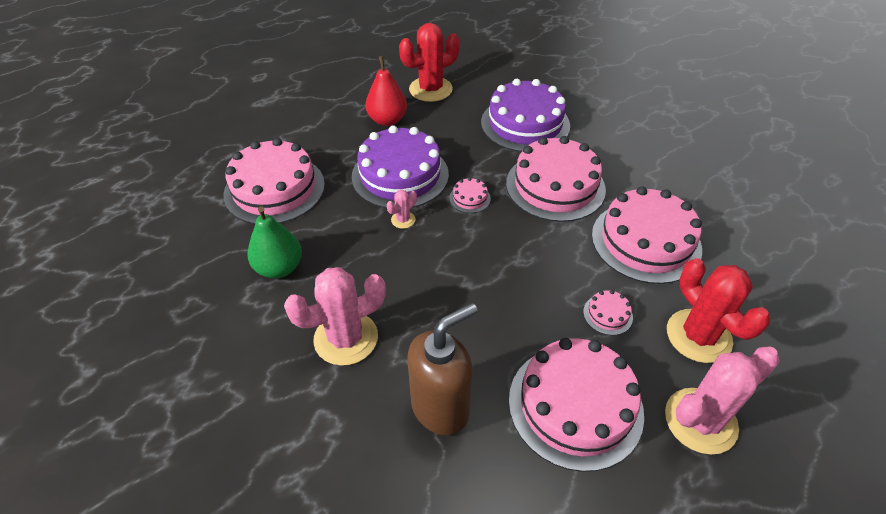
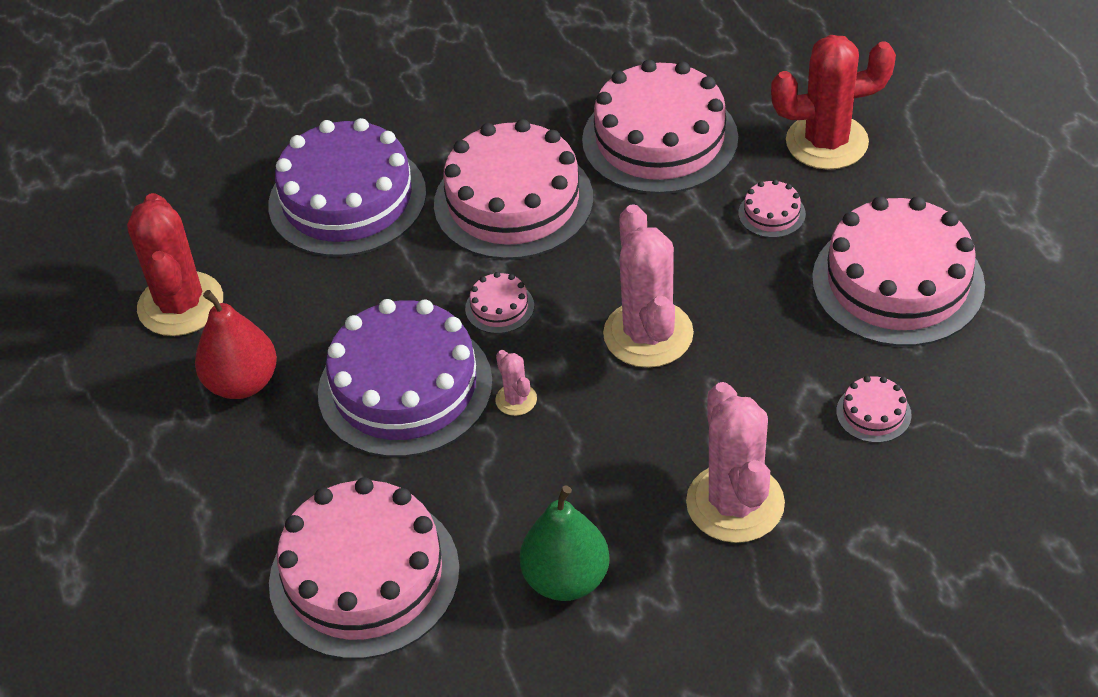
camera: 70 degrees left, 0 degrees up
brown soap dispenser [407,303,478,435] -> pink cake [836,376,912,443]
pink cactus [665,346,780,455] -> pink cactus moved to [603,204,694,368]

